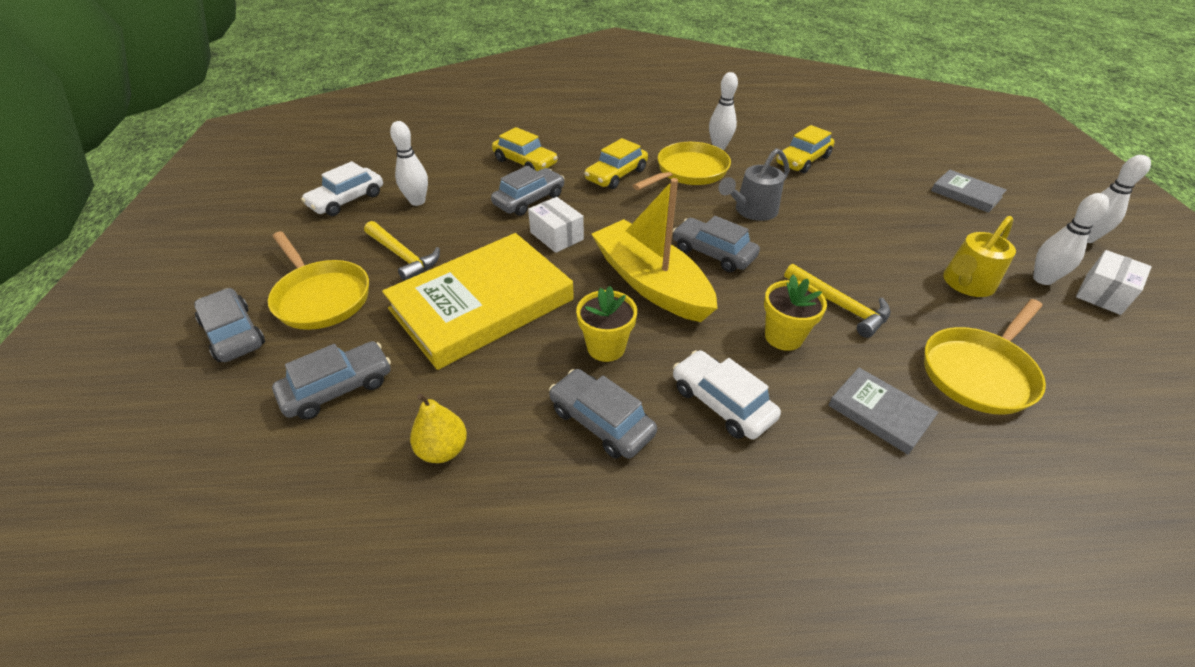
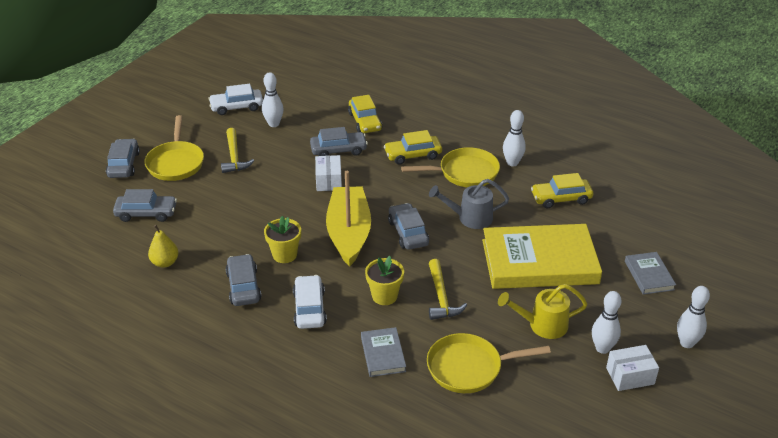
camera: 35 degrees right, 5 degrees down
yellow book [382,233,574,370] -> yellow book moved to [482,224,602,289]

